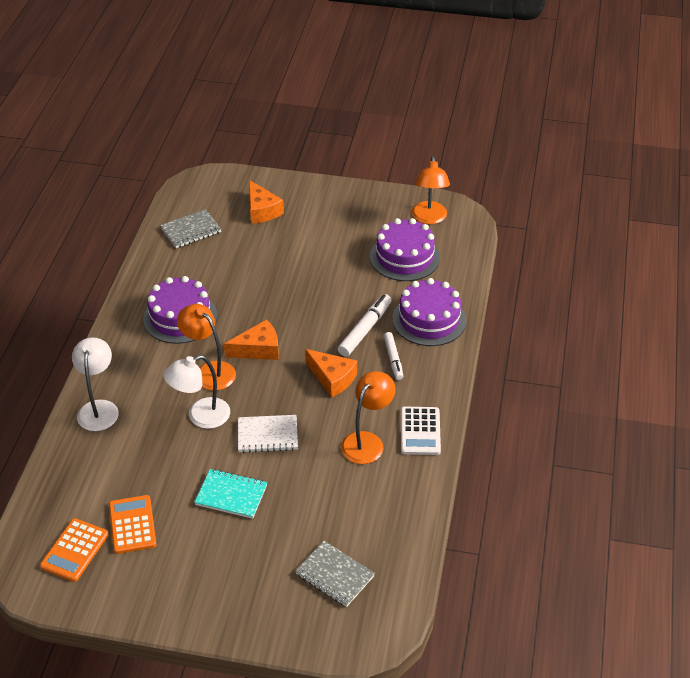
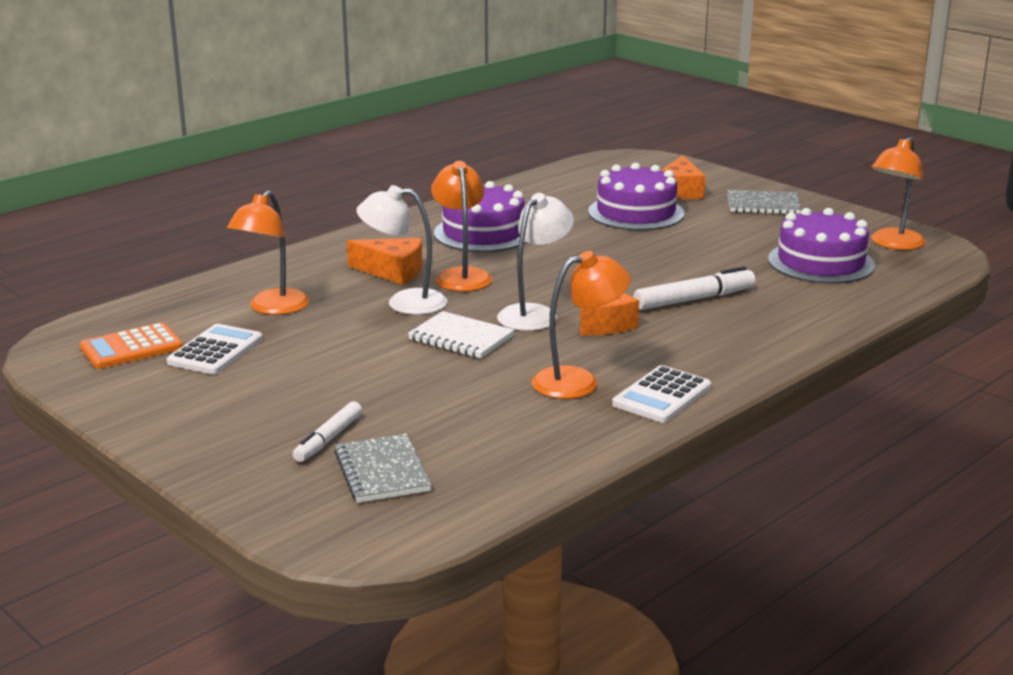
camera: 35 degrees right, 20 degrees down
white lamp [72,337,119,431] -> white lamp moved to [497,193,574,331]
orange calculator [109,495,156,554] -> white calculator [167,324,263,374]
grey notebook [160,209,221,248] -> grey notebook moved to [727,190,802,214]
turquoise notebook [194,469,267,519] -> none
orange cheese [224,319,279,360] -> orange cheese moved to [347,238,422,285]
white marker [384,332,403,380] -> white marker moved to [293,401,362,462]
purple cake [393,278,466,346] -> purple cake moved to [588,163,685,230]
none -> orange lamp [227,190,309,315]

